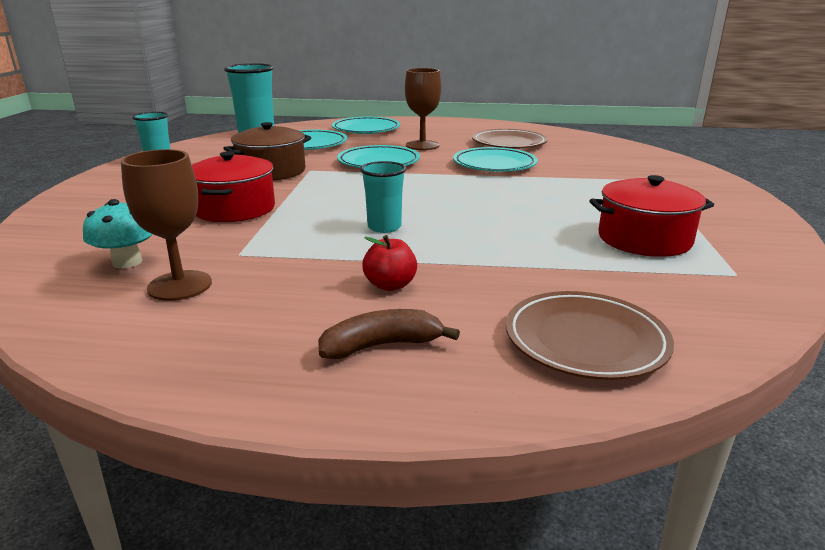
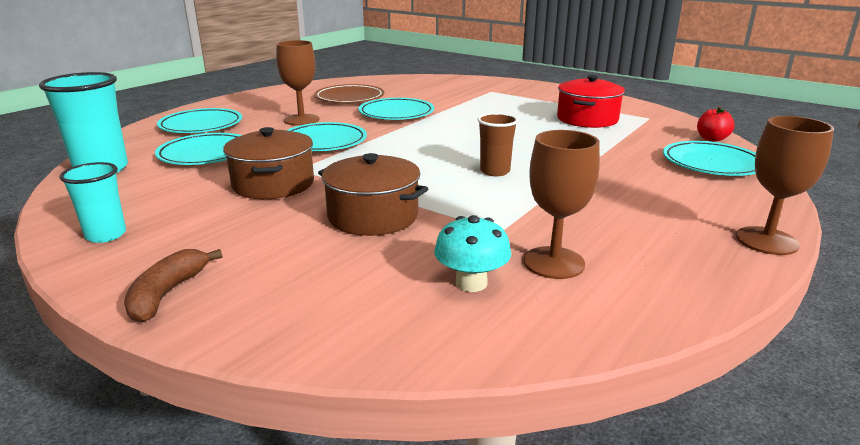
camera: 60 degrees left, 0 degrees up
red pot [192,151,275,222] -> brown pot [318,153,428,236]
brown banana [318,309,460,359] -> brown banana moved to [124,249,222,322]
turquoise cup [360,161,406,233] -> brown cup [477,113,518,176]
red apple [362,235,417,291] -> red apple moved to [697,106,735,142]
brown plate [506,291,674,380] -> turquoise plate [663,141,756,176]
none -> brown goblet [736,116,834,255]

